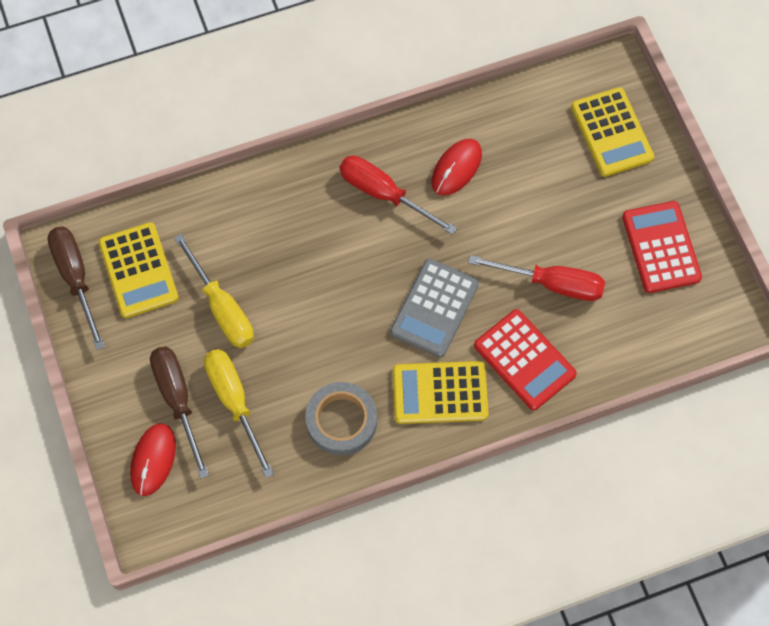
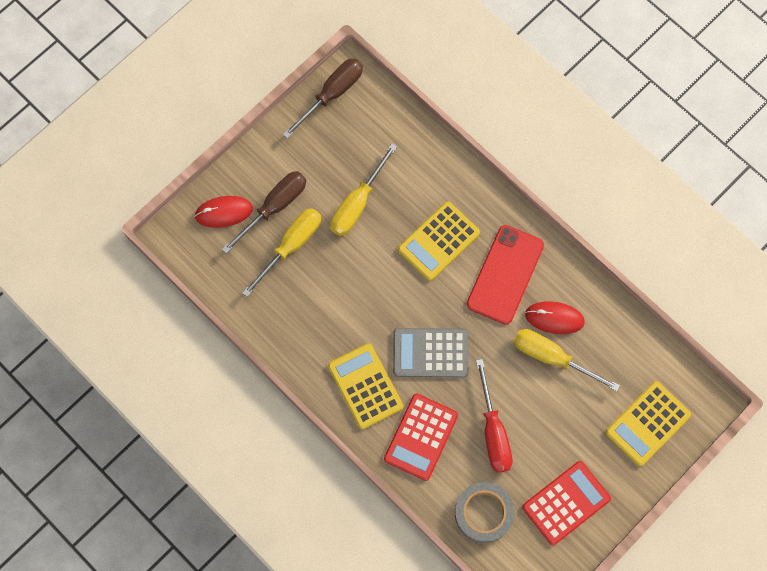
camera: 65 degrees right, 5 degrees up
yellow calculator [99,222,179,318] -> yellow calculator moved to [398,201,480,281]
grey tape [305,382,377,456] -> grey tape moved to [455,482,514,543]
red screwdriver [339,156,457,235] -> red phone [467,225,544,325]
none -> yellow screwdriver [514,329,620,392]

